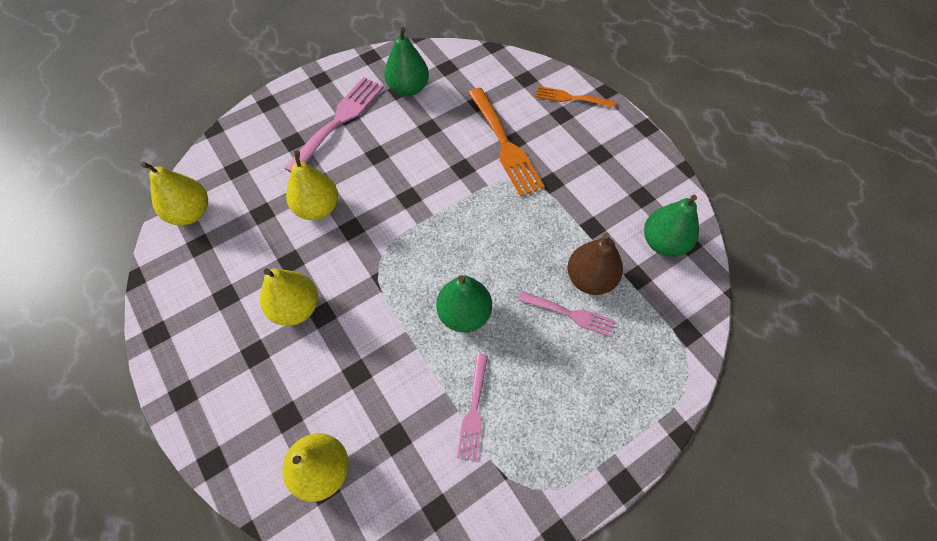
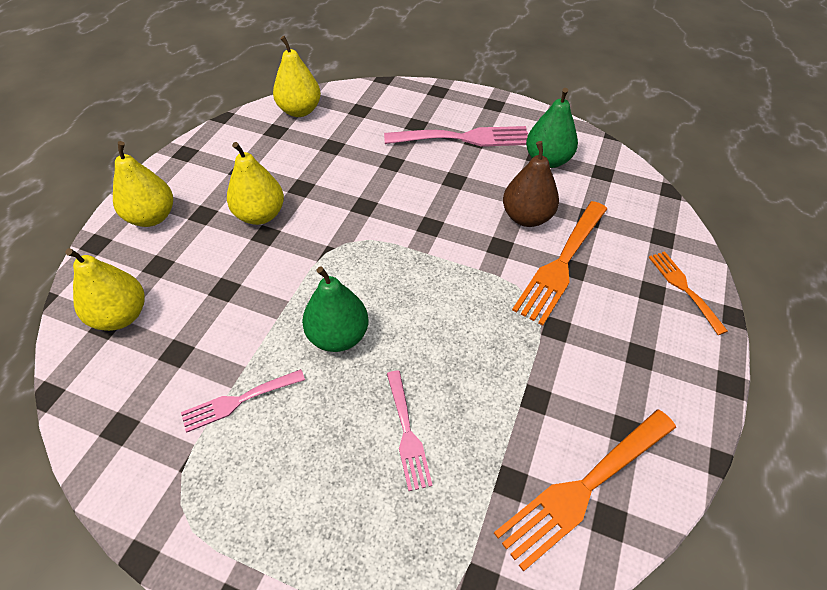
camera: 55 degrees right, 10 degrees down
yellow pear [286,150,338,220] -> yellow pear moved to [113,141,173,227]
brown pear [568,233,623,295] -> brown pear moved to [503,141,559,227]
green pear [644,195,699,257] -> orange fork [494,409,676,572]

